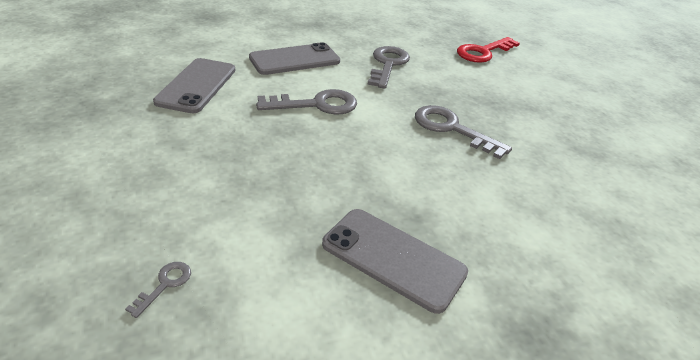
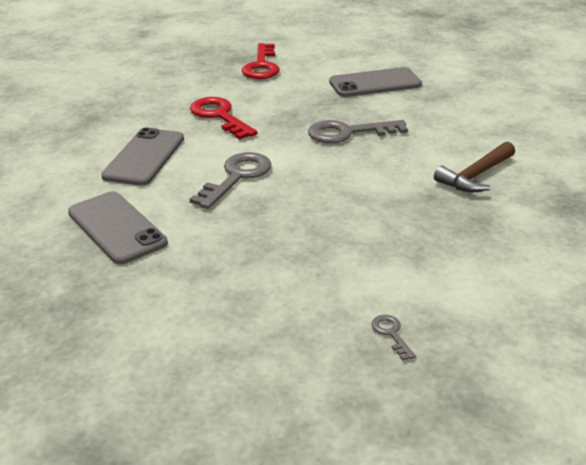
camera: 45 degrees left, 5 degrees down
grey phone [322,209,468,314] -> grey phone moved to [329,67,422,97]
grey key [367,46,410,89] -> red key [190,97,257,140]
none -> brown hammer [434,142,515,192]

